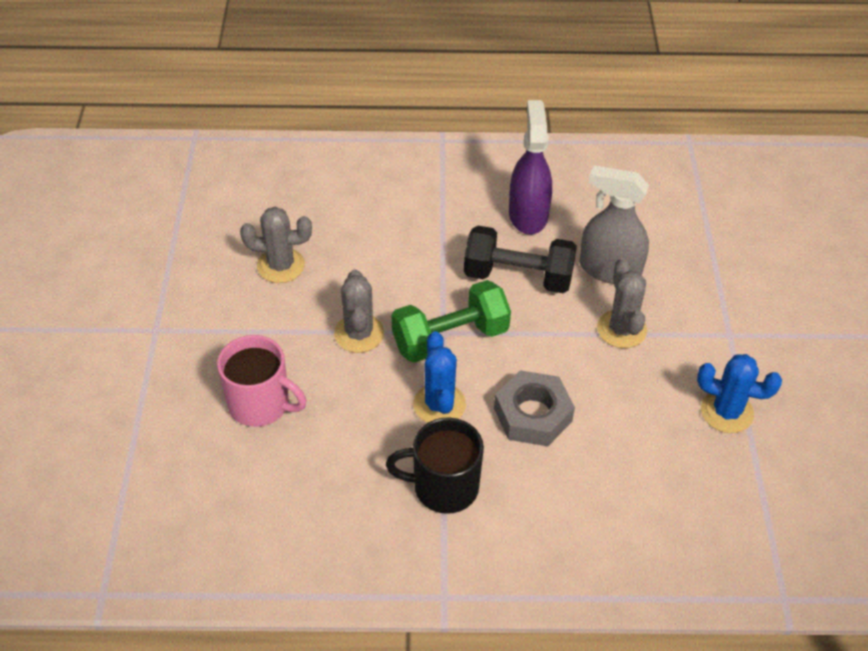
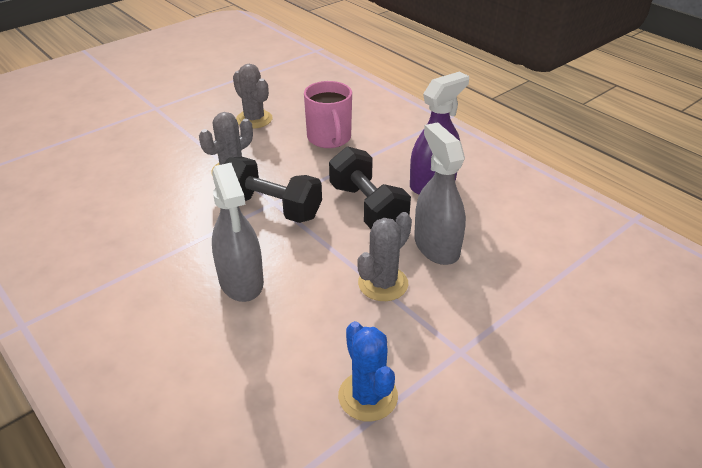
camera: 50 degrees right, 10 degrees down
pink mug [217,335,307,427] -> pink mug moved to [304,81,352,148]
black mug [386,417,484,514] -> none
green dumbbell [392,280,511,363] -> black dumbbell [224,157,322,223]
blue cactus [413,331,466,423] -> none
grey nut [494,370,575,446] -> grey spray bottle [212,163,264,302]

